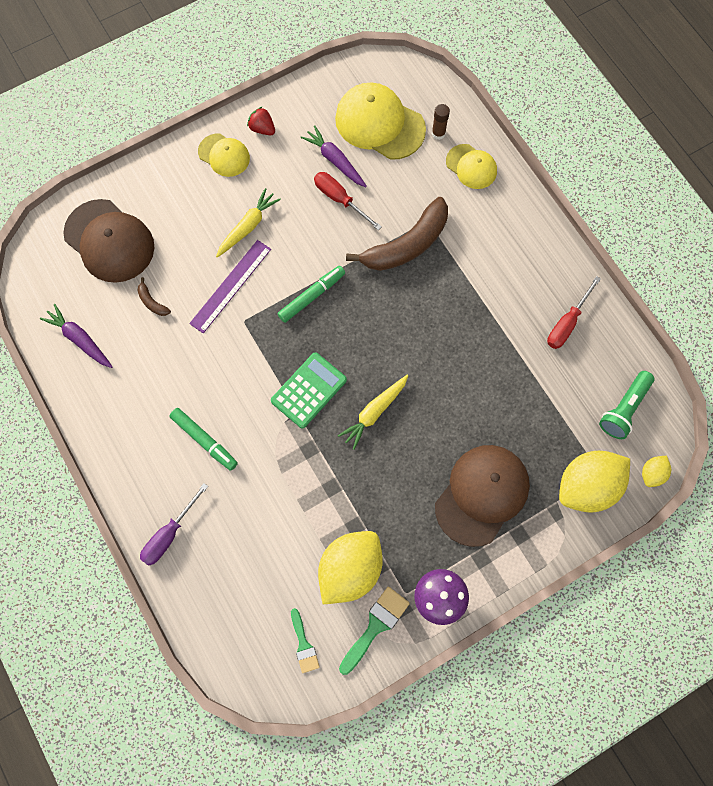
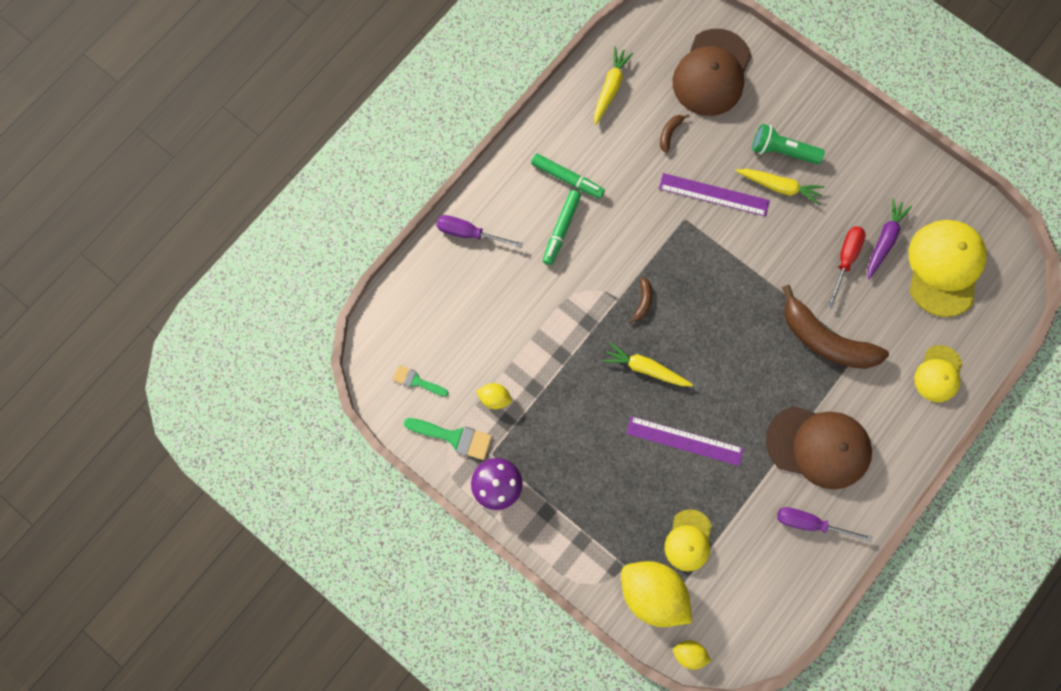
camera: 70 degrees right, 5 degrees up
purple carrot [40,304,113,368] -> yellow carrot [594,47,633,125]
yellow cap [198,134,250,177] -> yellow cap moved to [665,509,712,571]
red strawberry [247,107,275,135] -> none
green calculator [271,352,347,428] -> brown banana [629,277,652,324]
green marker [278,266,345,323] -> green marker moved to [531,153,605,199]
green brush [291,608,320,673] -> green brush turned 60 degrees clockwise [393,365,448,397]
yellow lemon [318,531,383,604] -> yellow lemon [476,383,512,409], size x0.46
brown glue stick [432,104,450,140] -> none
brown cap [435,445,530,547] -> brown cap moved to [766,406,872,489]
red screwdriver [547,276,601,349] -> purple screwdriver [777,507,872,542]
green flashlight [599,371,654,439] -> green flashlight moved to [752,124,825,164]
none -> purple ruler [626,416,744,466]

